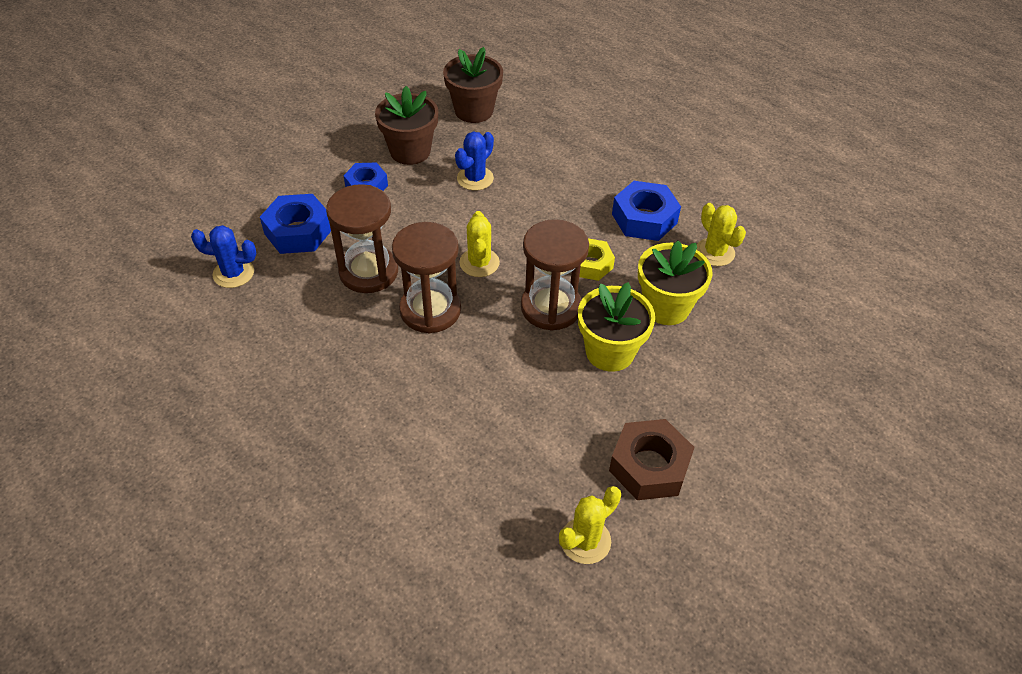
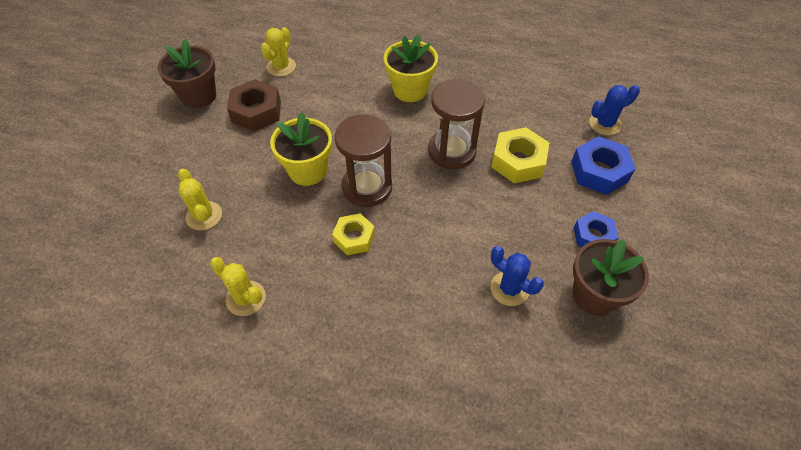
camera: 155 degrees right, 5 degrees up
brown hourglass [326,184,398,293] -> yellow nut [491,128,549,183]
brown flower pot [443,47,503,123] -> brown flower pot moved to [157,39,216,108]
blue cactus [455,131,494,191] -> blue cactus turned 60 degrees counterclockwise [490,246,544,306]
yellow cactus [459,211,500,277] -> yellow cactus moved to [178,169,222,231]
blue nut [612,181,681,241] -> none
yellow flower pot [638,241,713,325] -> yellow flower pot moved to [384,34,438,102]

